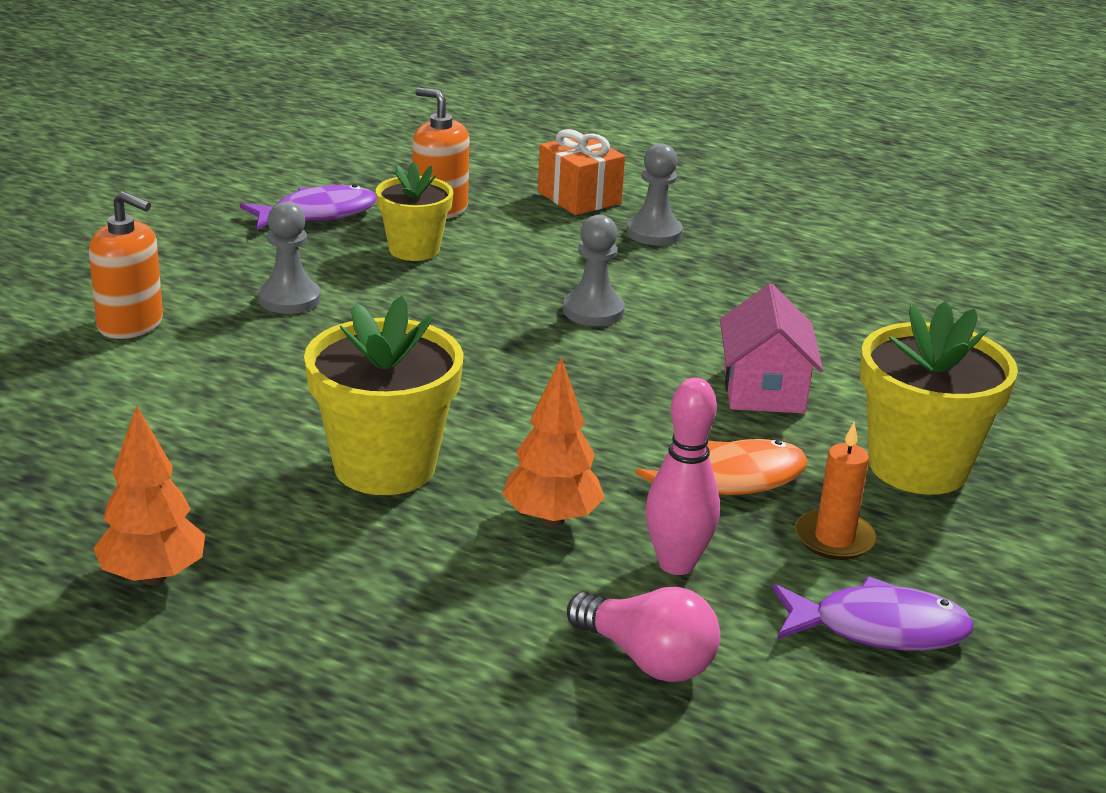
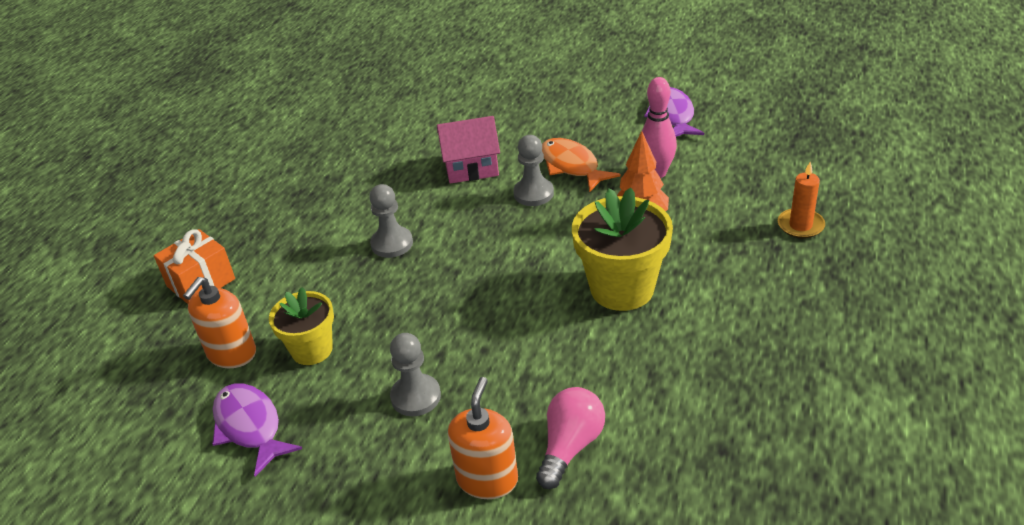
camera: 95 degrees left, 10 degrees up
orange tree [93,405,205,585] -> none
pink light bulb [567,587,720,682] -> pink light bulb moved to [536,387,605,489]
grey pawn [627,144,683,245] -> grey pawn moved to [513,135,554,206]
orange candle [795,422,877,560] -> orange candle moved to [778,162,825,239]
yellow flower pot [860,301,1018,495] -> none

